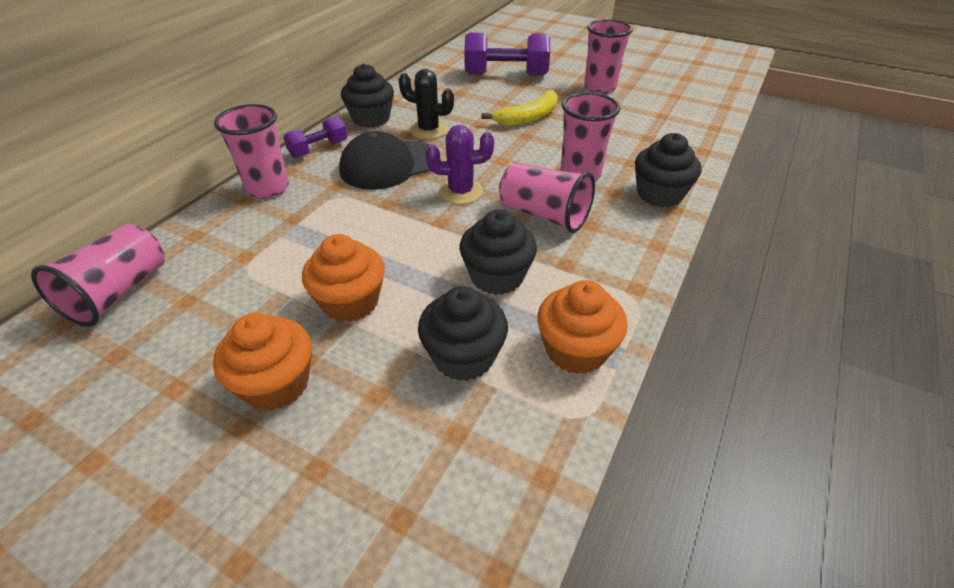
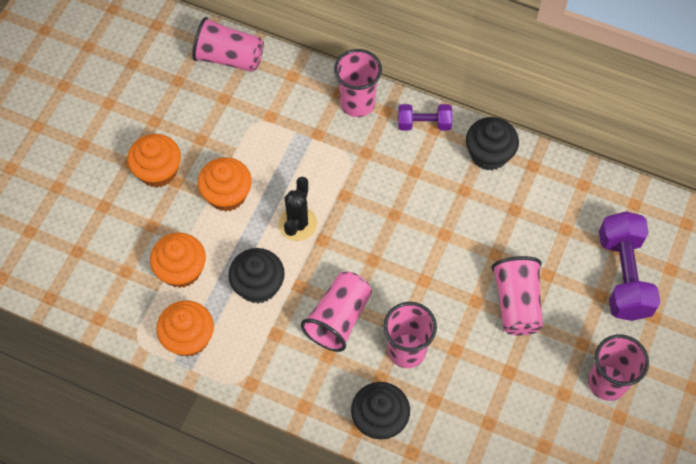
camera: 85 degrees right, 20 degrees up
purple dumbbell [283,116,347,158] -> purple dumbbell turned 45 degrees counterclockwise [398,104,452,131]
black cap [339,131,430,190] -> none
black cactus [398,69,454,139] -> black cactus moved to [278,177,317,241]
black cupcake [418,286,508,381] -> orange cupcake [150,233,206,288]
purple cactus [426,125,494,204] -> none
yellow banana [481,90,558,126] -> pink cup [491,256,543,335]

